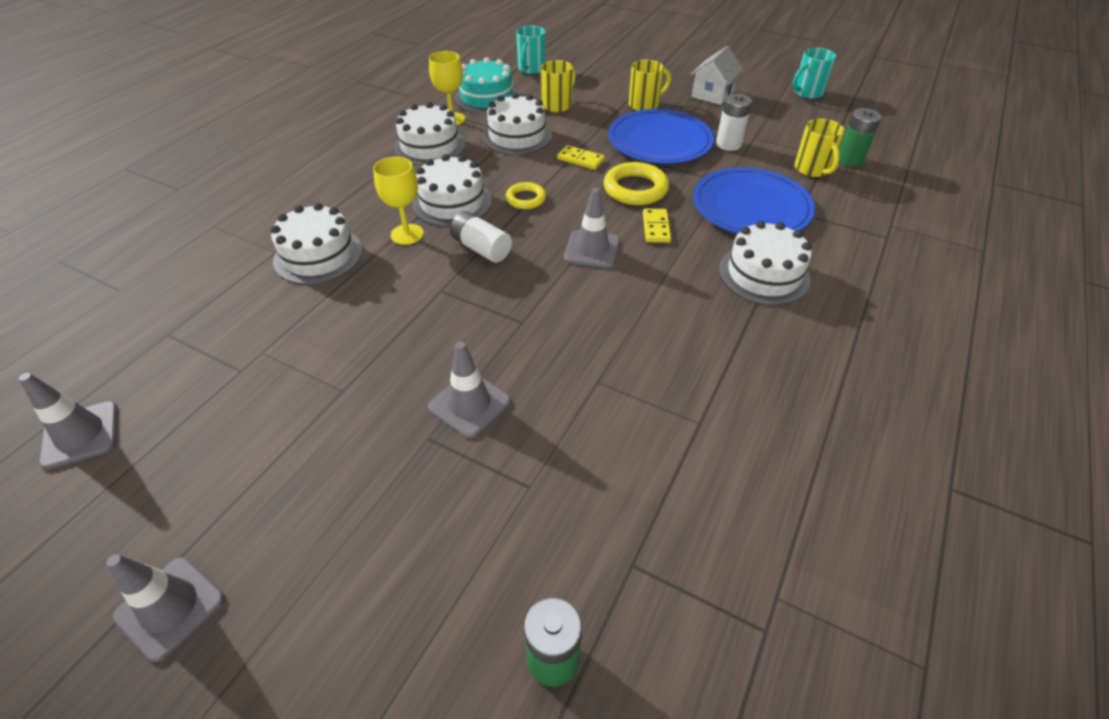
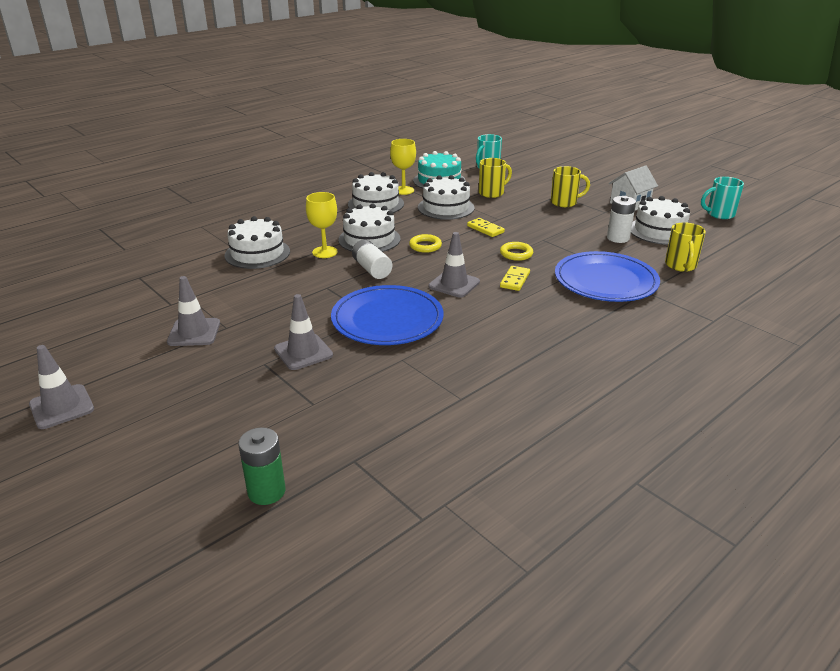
camera: 20 degrees right, 15 degrees down
grey traffic cone [19,373,118,470] -> grey traffic cone moved to [167,276,220,346]
yellow ring [604,162,669,205] -> yellow ring [500,242,533,261], size x0.61
blue plate [608,109,714,164] -> blue plate moved to [331,285,444,345]
white cake [719,221,812,305] -> white cake moved to [631,196,690,245]
green battery [839,108,882,167] -> none

